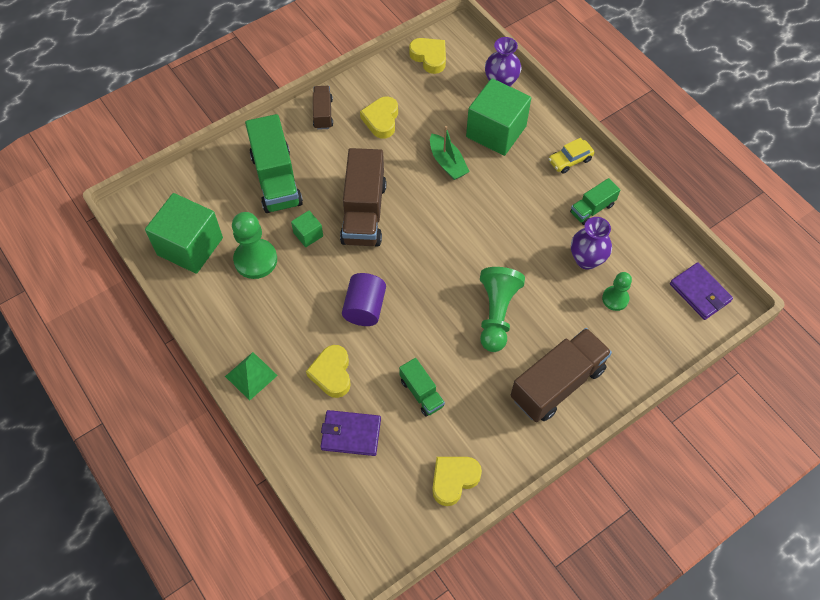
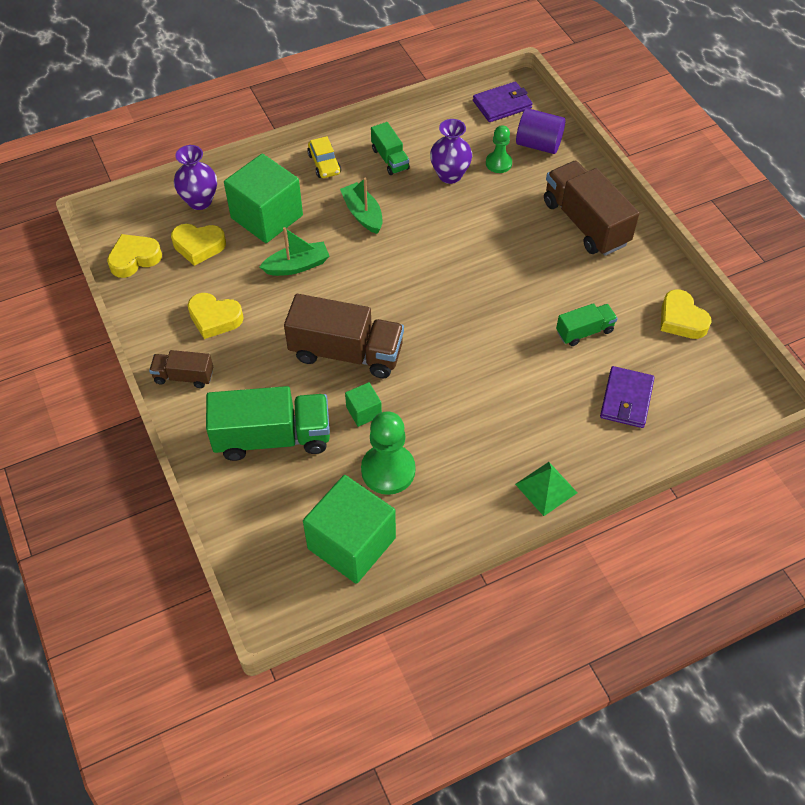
camera: 80 degrees left, 5 degrees down
yellow heart [306,345,351,398] -> yellow heart moved to [171,224,226,266]
purple cylinder [342,273,386,326] -> purple cylinder moved to [516,108,565,154]
green pawn [480,267,525,352] -> none
none -> green boat [340,178,383,234]

